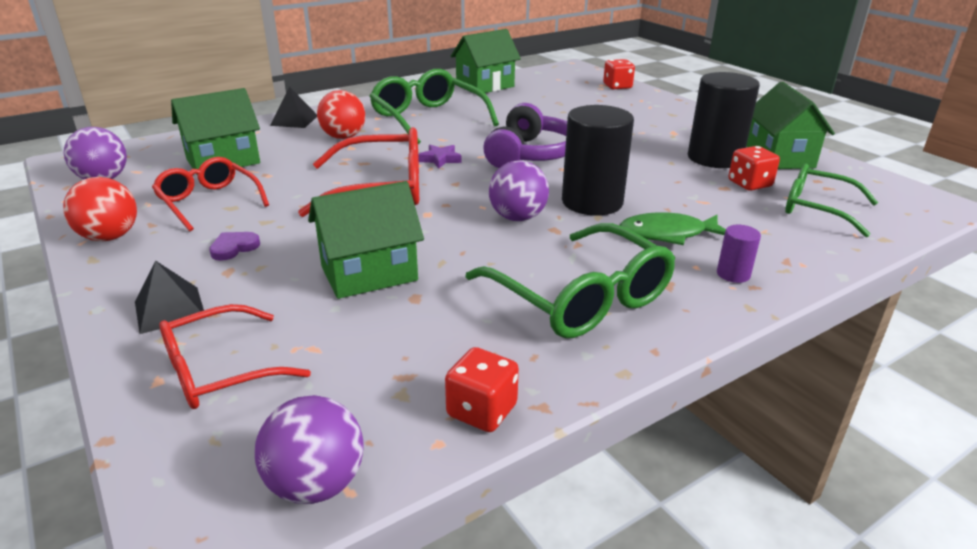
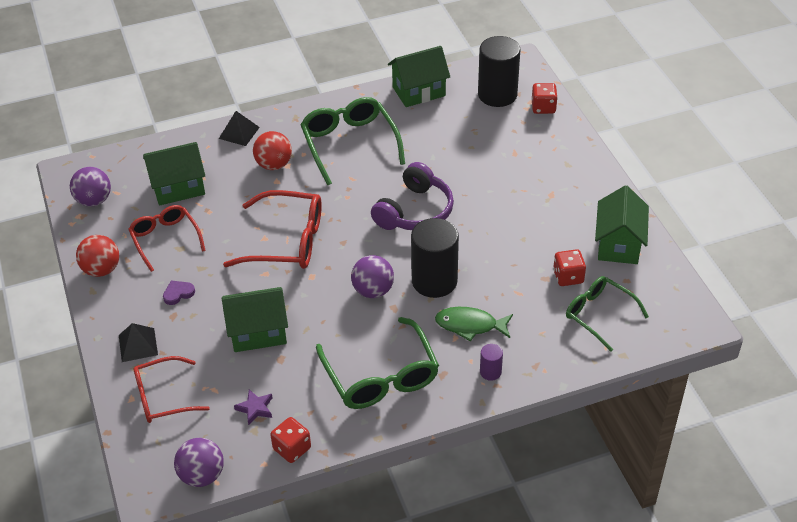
camera: 15 degrees right, 15 degrees up
purple star [418,145,462,169] -> purple star moved to [234,389,273,425]
black cylinder [688,72,760,168] -> black cylinder moved to [478,36,520,107]

